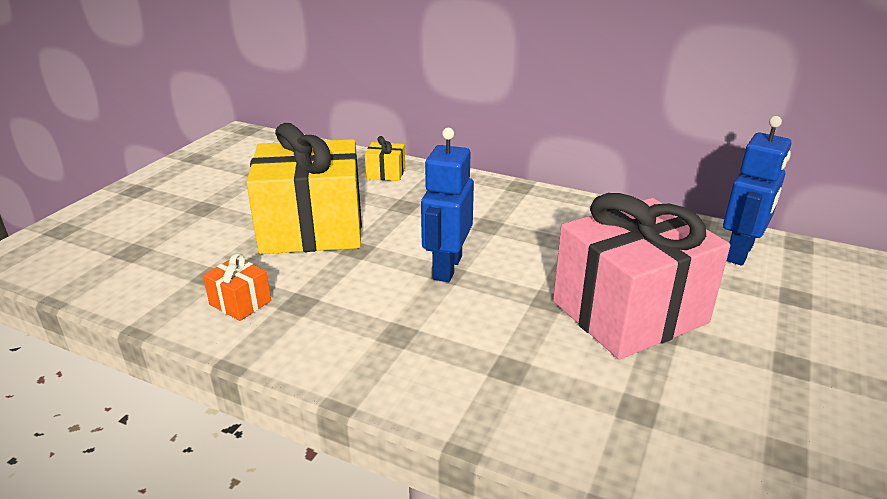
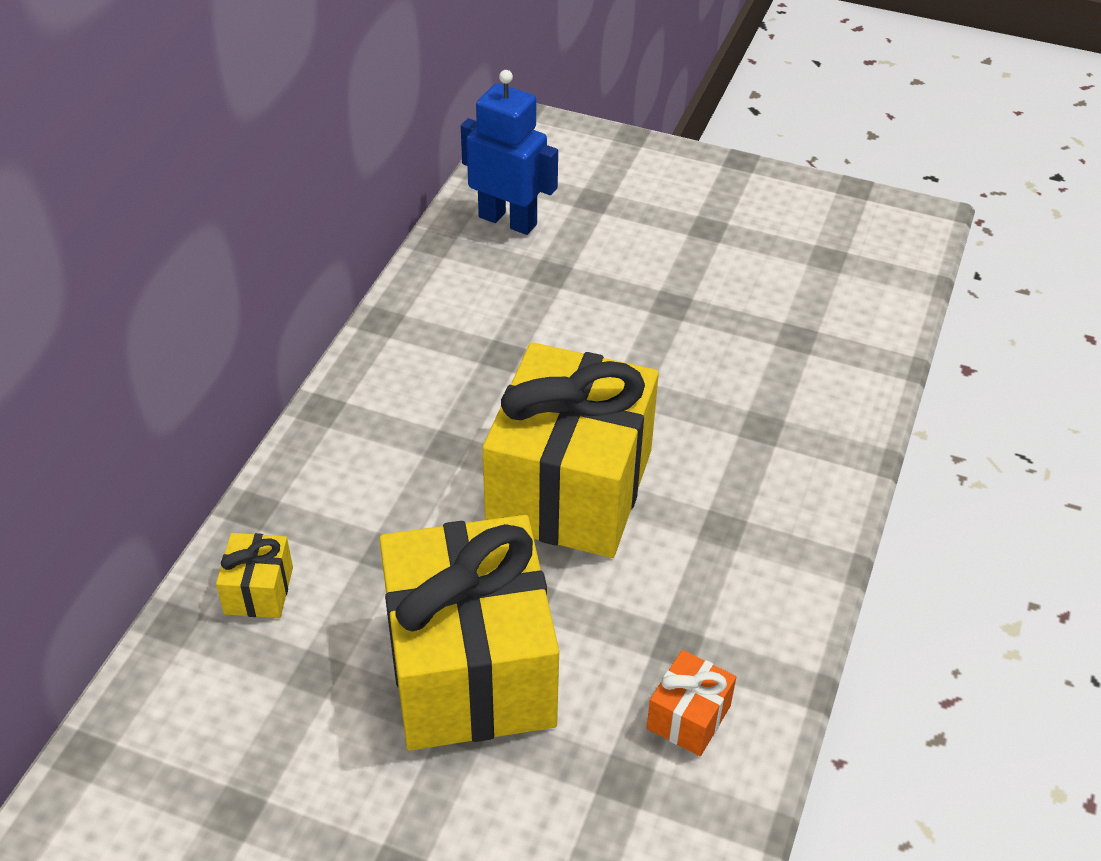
camera: 95 degrees left, 15 degrees up
blue robot [421,128,474,282] -> yellow gift [482,342,659,558]
pink gift [553,193,730,360] -> none

